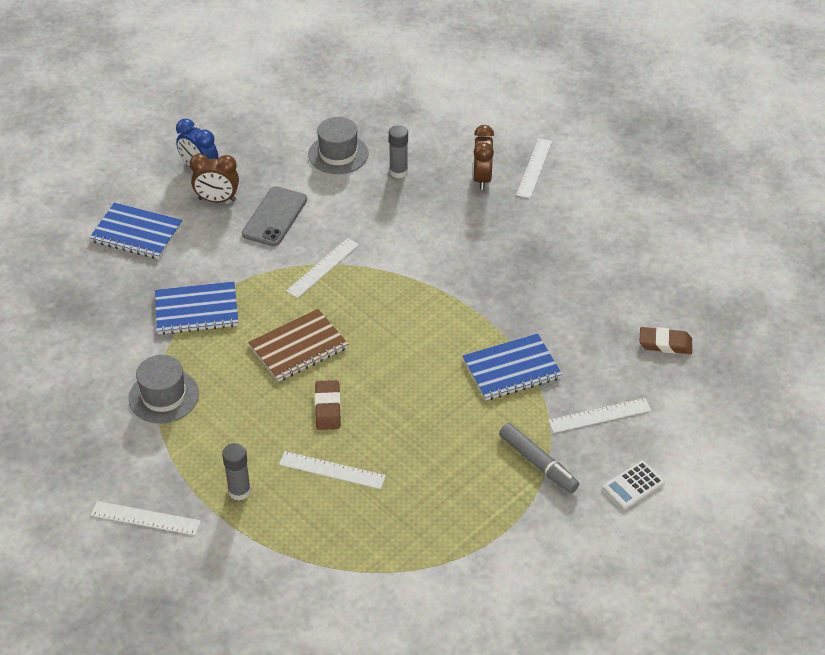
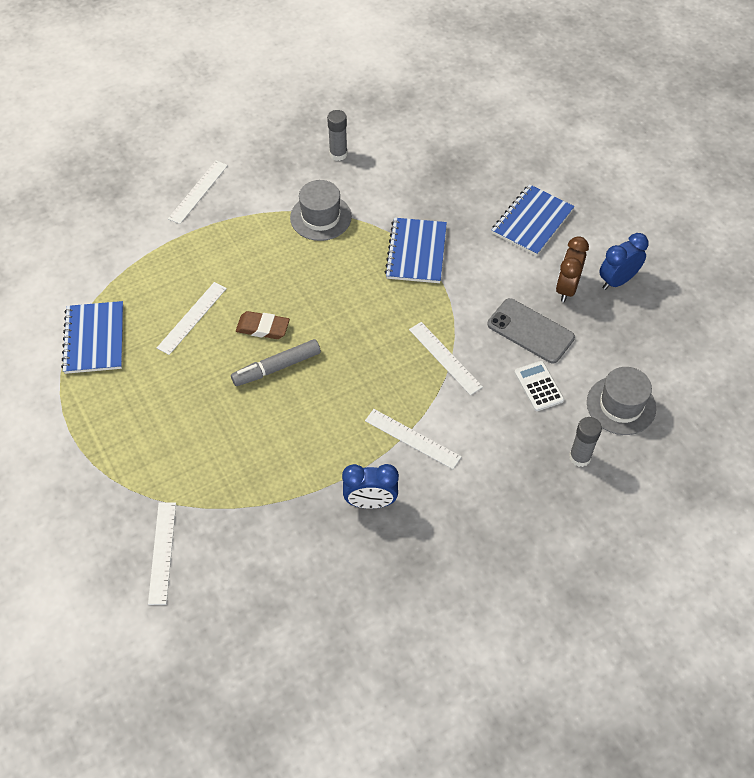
camera: 105 degrees right, 10 degrees up
grey glue stick [222,443,251,501] -> grey glue stick moved to [327,110,347,161]
brown notebook [248,309,348,382] -> none
blue notebook [463,333,562,401] -> blue notebook moved to [61,301,123,374]
brown clock [473,125,494,190] -> none
grey marker [499,423,579,493] -> grey marker moved to [231,339,321,386]
white ruler [516,138,552,198] -> white ruler moved to [365,409,462,469]
white calculator [603,461,665,510] -> white calculator moved to [514,361,564,411]
brown eraser [640,327,692,354] -> none
none -> blue clock [342,464,399,509]

